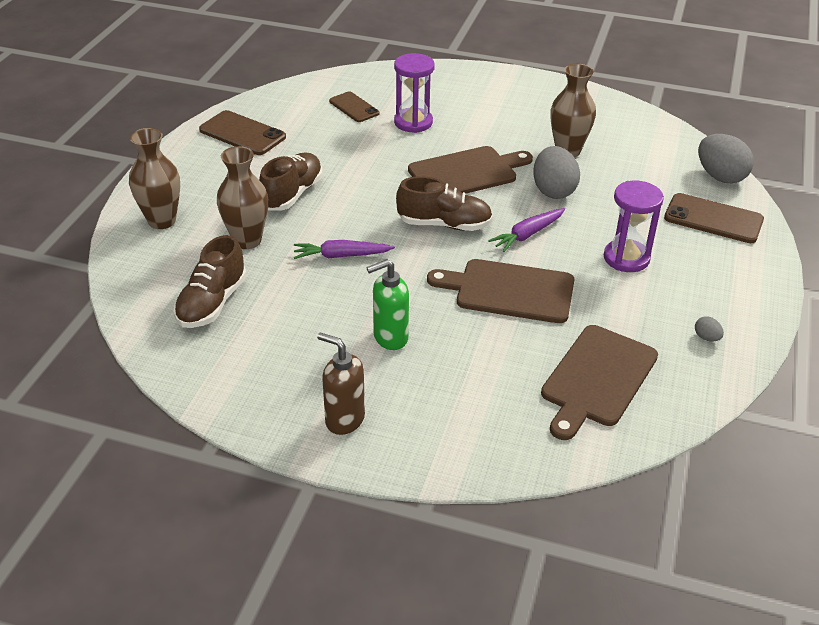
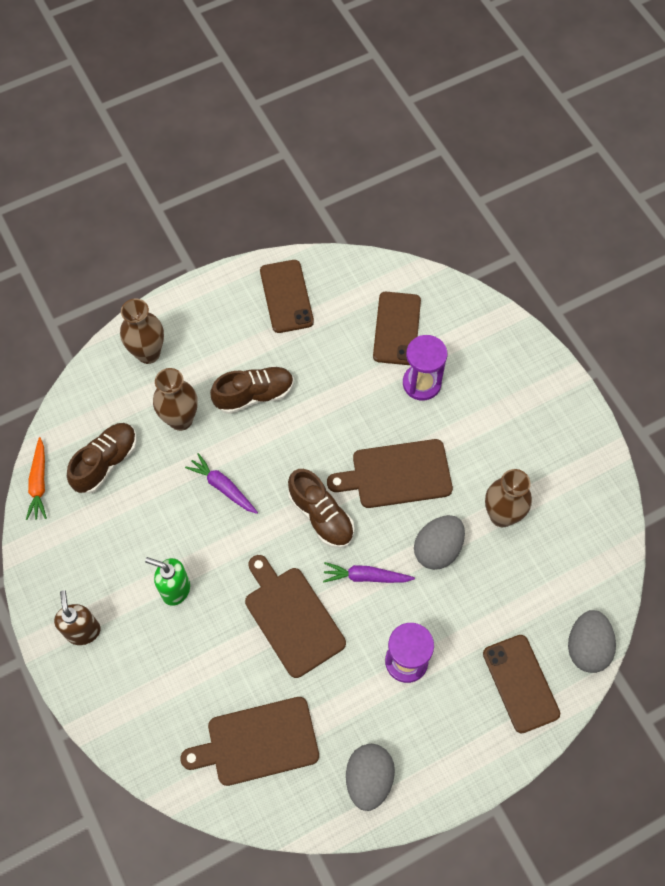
camera: 45 degrees right, 25 degrees up
brown shoe [174,235,247,328] -> brown shoe turned 150 degrees clockwise [67,423,137,494]
brown phone [329,91,379,122] -> brown phone [373,292,421,365], size x1.51
brown cutting board [408,146,533,194] -> brown cutting board turned 150 degrees clockwise [327,439,453,508]
grey egg [695,316,724,341] -> grey egg [346,744,395,811], size x2.32
none -> orange carrot [26,437,47,520]

